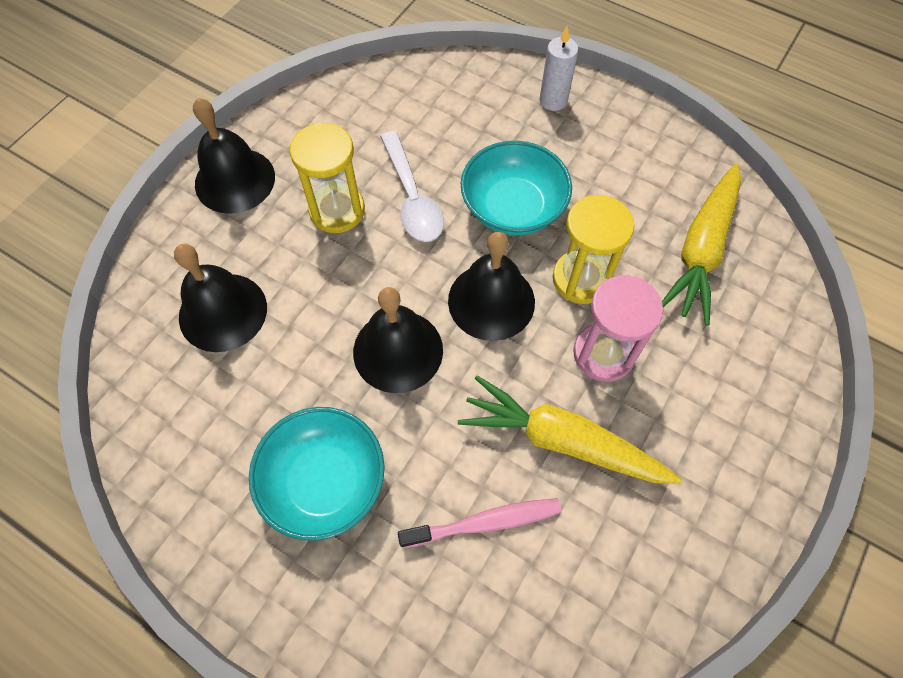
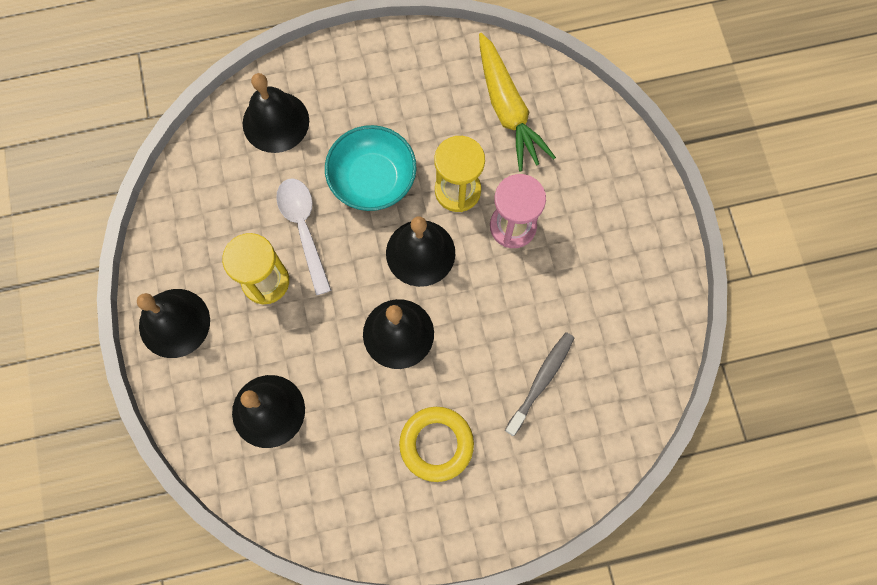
camera: 45 degrees left, 10 degrees up
turquoise bowl [249,407,385,541] -> yellow ring [399,407,474,482]
white spoon [380,131,444,242] -> white spoon turned 135 degrees counterclockwise [276,178,332,295]
pink toothbrush [398,498,561,548] -> grey toothbrush [505,332,574,436]
yellow carrot [458,375,682,484] -> none
white candle [540,26,578,111] -> none
none -> black bell [243,73,309,153]

